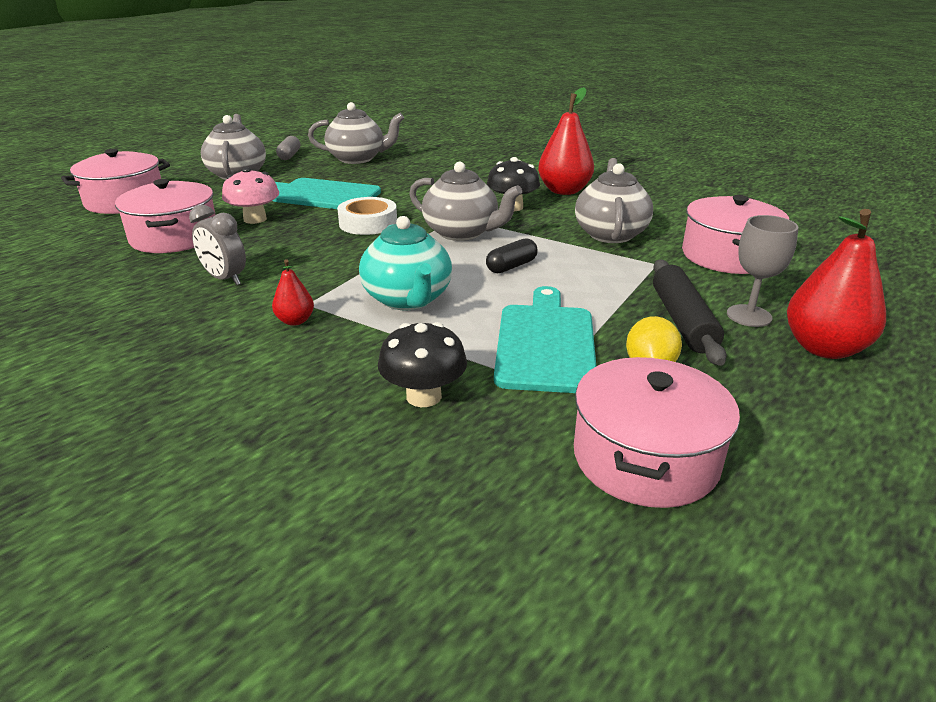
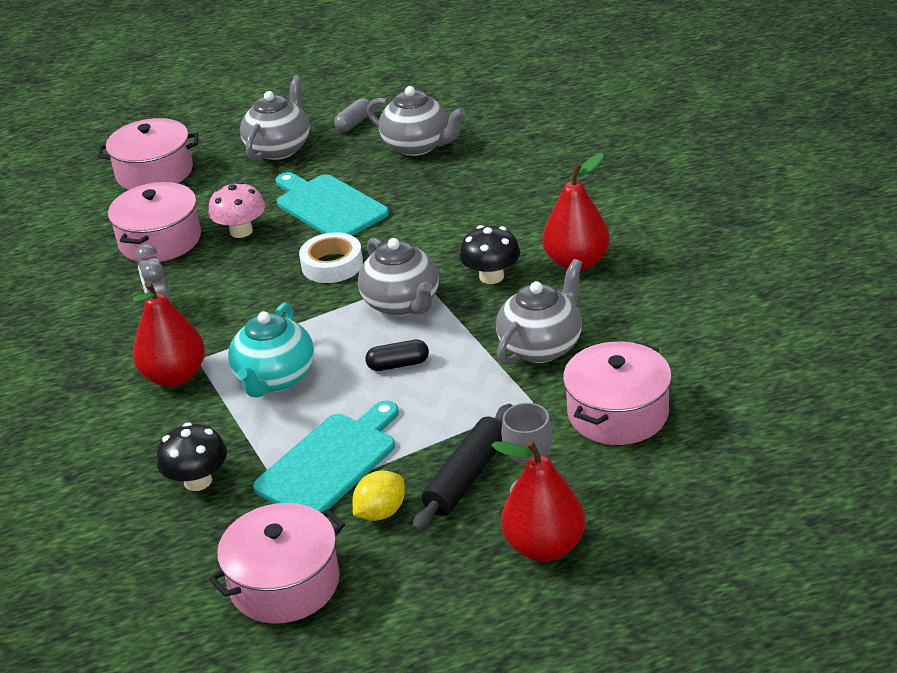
camera: 35 degrees right, 5 degrees up
red pear [272,259,314,326] -> red pear [133,281,205,387], size x2.01

